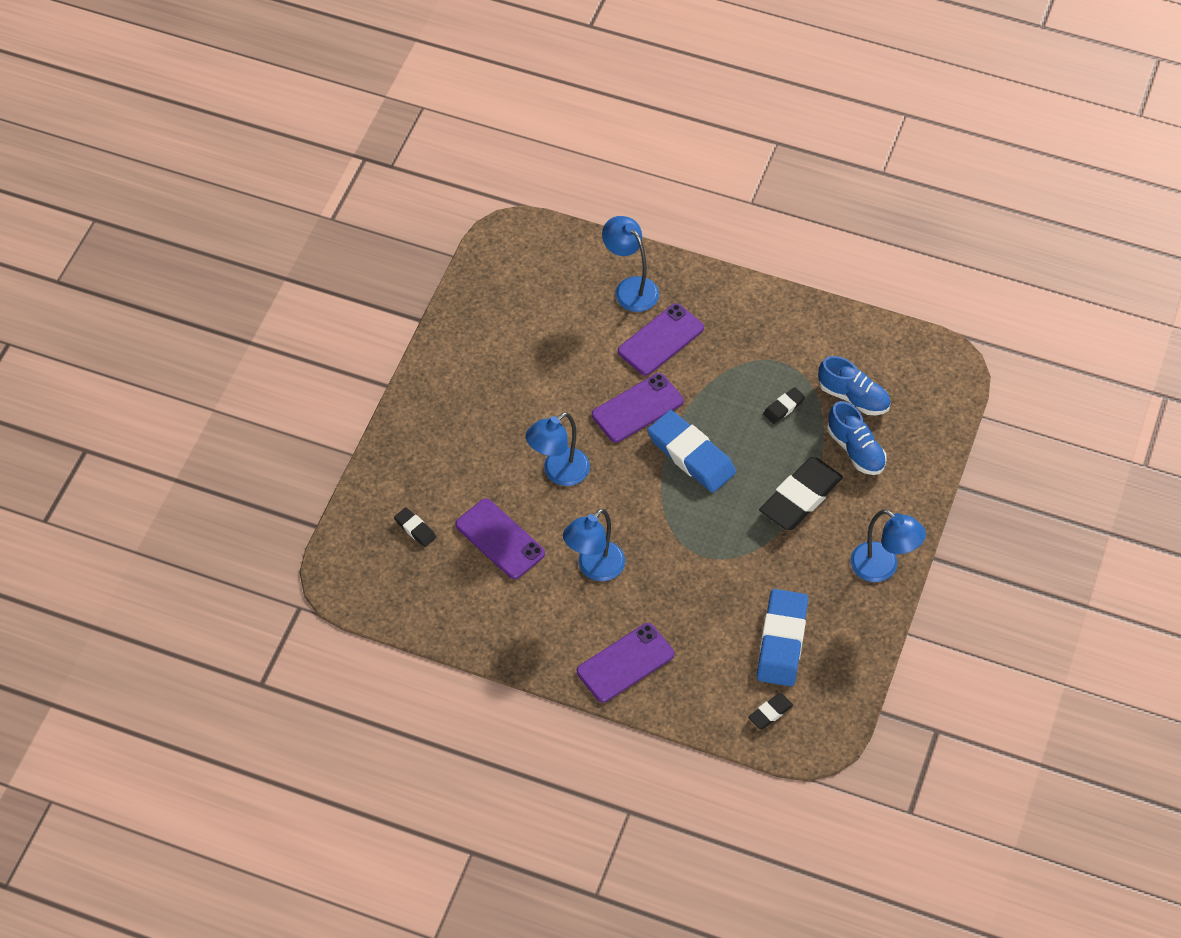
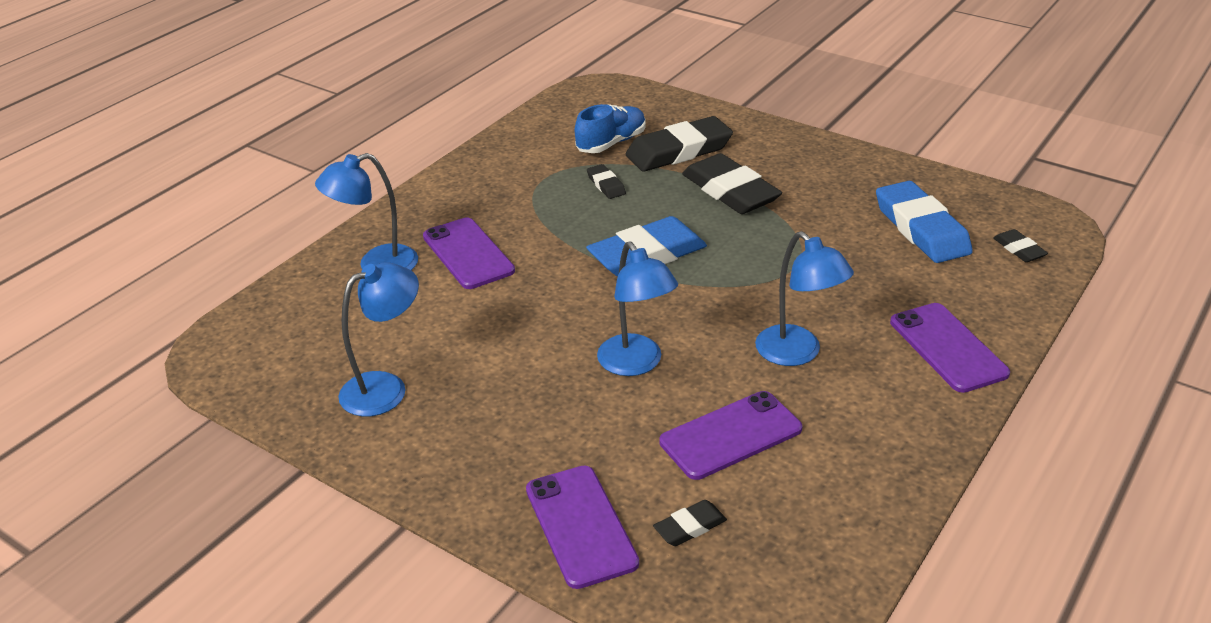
camera: 75 degrees left, 20 degrees down
purple phone [592,373,684,442] -> purple phone moved to [526,466,639,589]
blue eraser [757,589,808,686] -> blue eraser turned 45 degrees clockwise [876,181,973,263]
blue shoe [827,401,887,475] -> black eraser [626,116,733,172]
blue lamp [850,509,926,582] -> blue lamp moved to [338,262,419,417]

